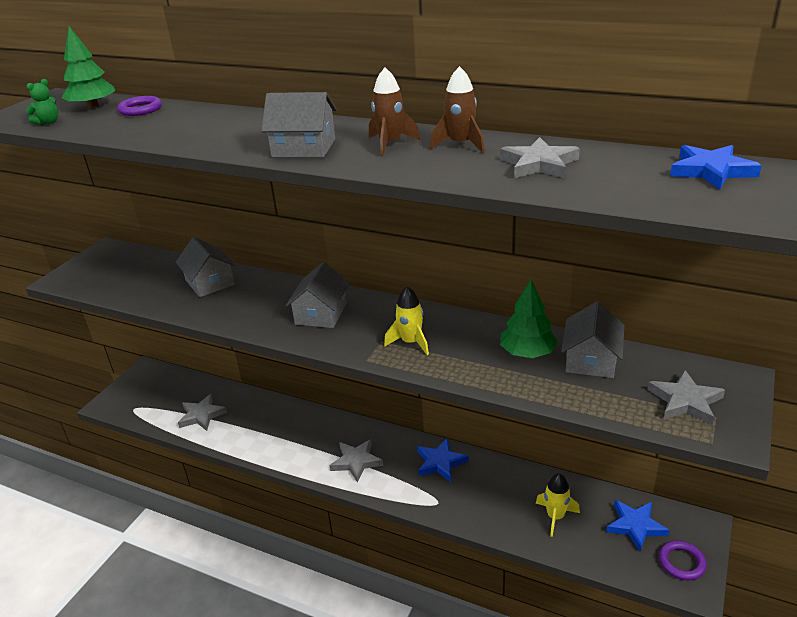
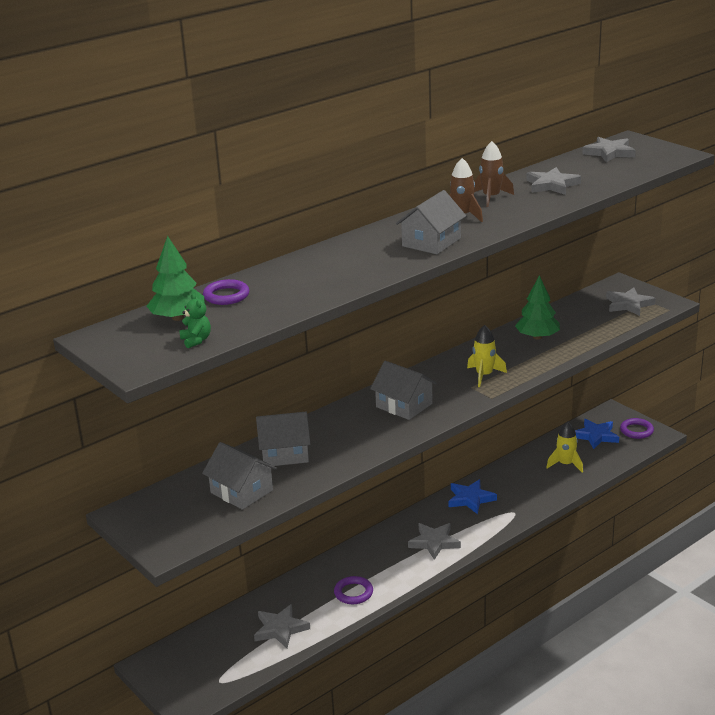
camera: 65 degrees left, 5 degrees down
grey house [561,302,624,378] -> grey house moved to [202,442,277,510]
blue star [670,145,762,190] -> grey star [582,137,636,162]
none -> purple ring [334,576,373,604]

